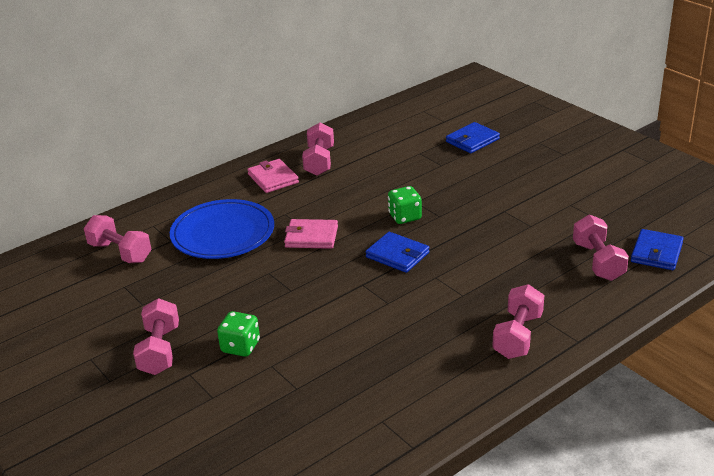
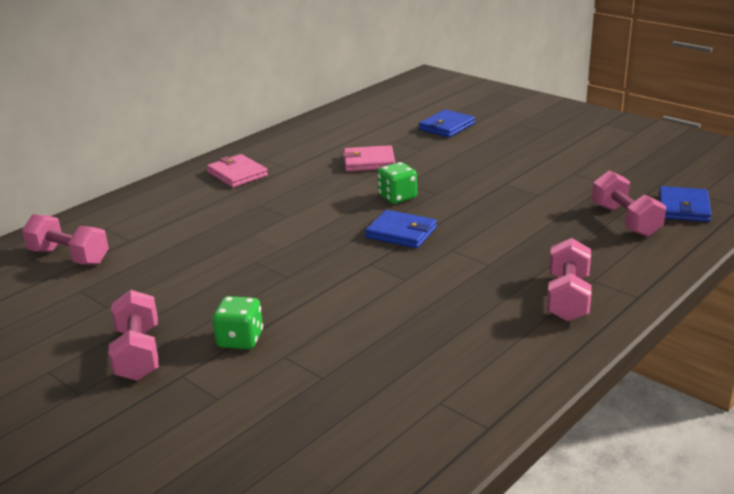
camera: 10 degrees left, 5 degrees down
blue plate [170,199,274,259] -> none
pink wallet [284,219,338,249] -> pink wallet moved to [343,145,395,171]
pink dumbbell [302,123,334,176] -> none

